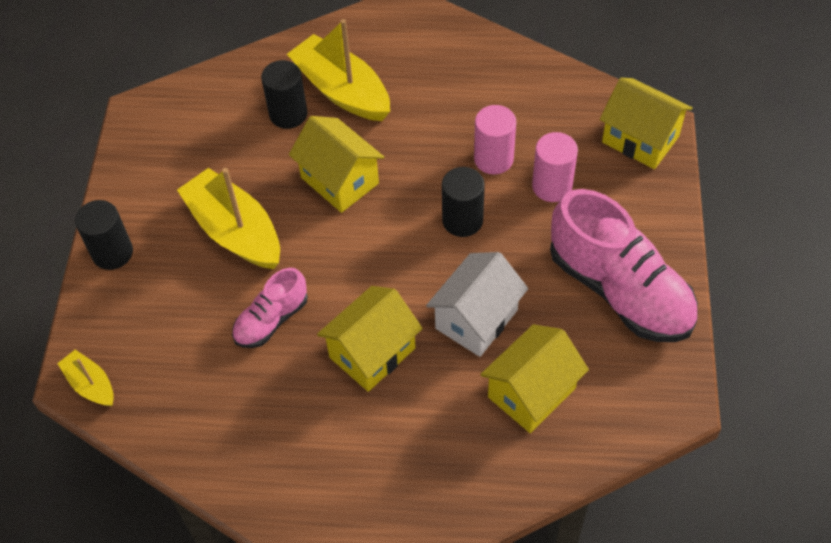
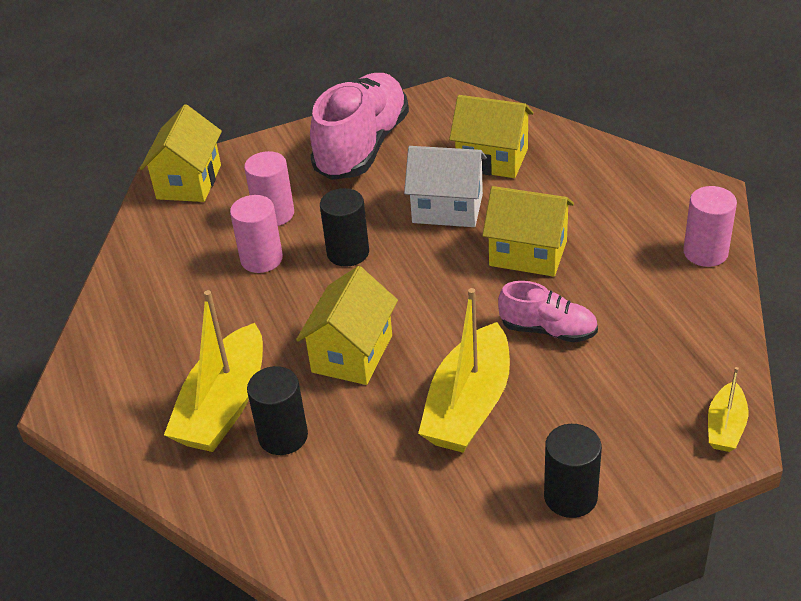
camera: 115 degrees left, 15 degrees down
none -> pink cylinder [683,186,737,267]

